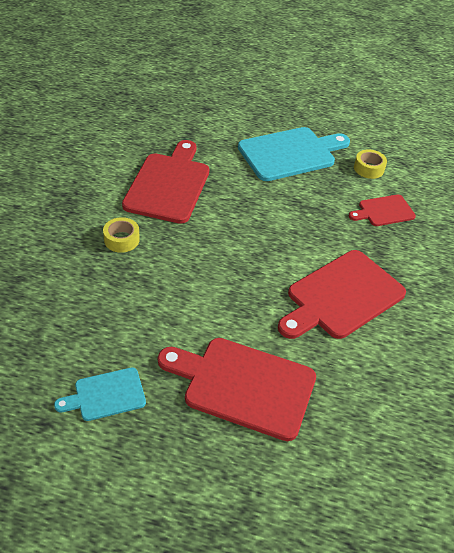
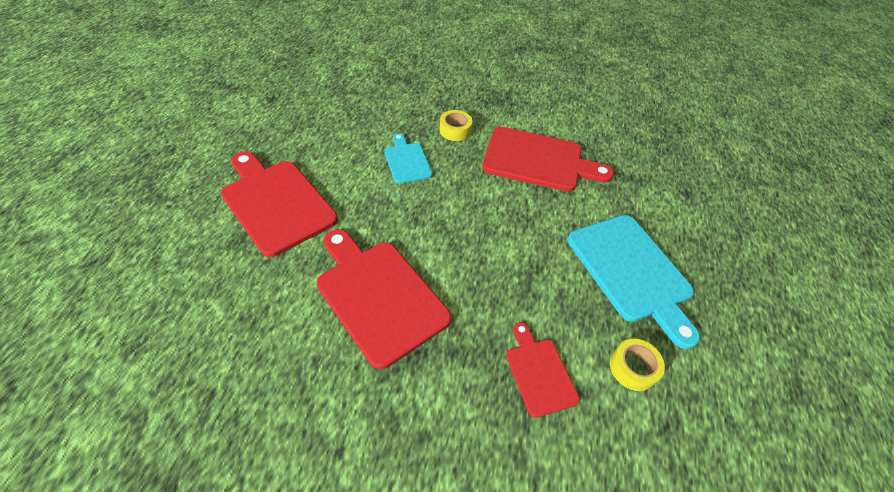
camera: 90 degrees right, 5 degrees up
turquoise cutting board [54,367,146,421] -> turquoise cutting board moved to [384,133,432,184]
red cutting board [158,338,316,441] -> red cutting board turned 60 degrees counterclockwise [221,152,338,257]

